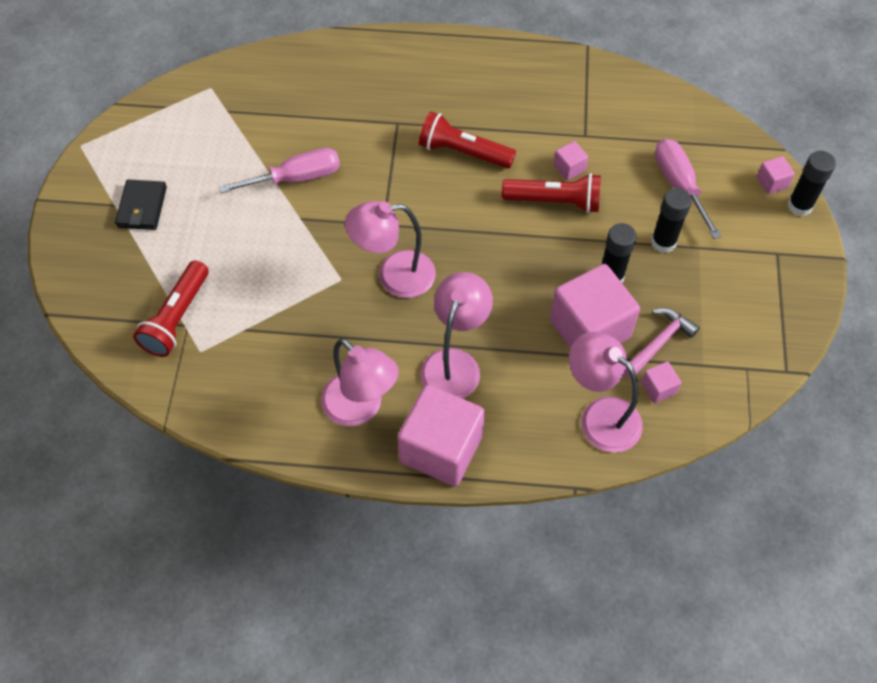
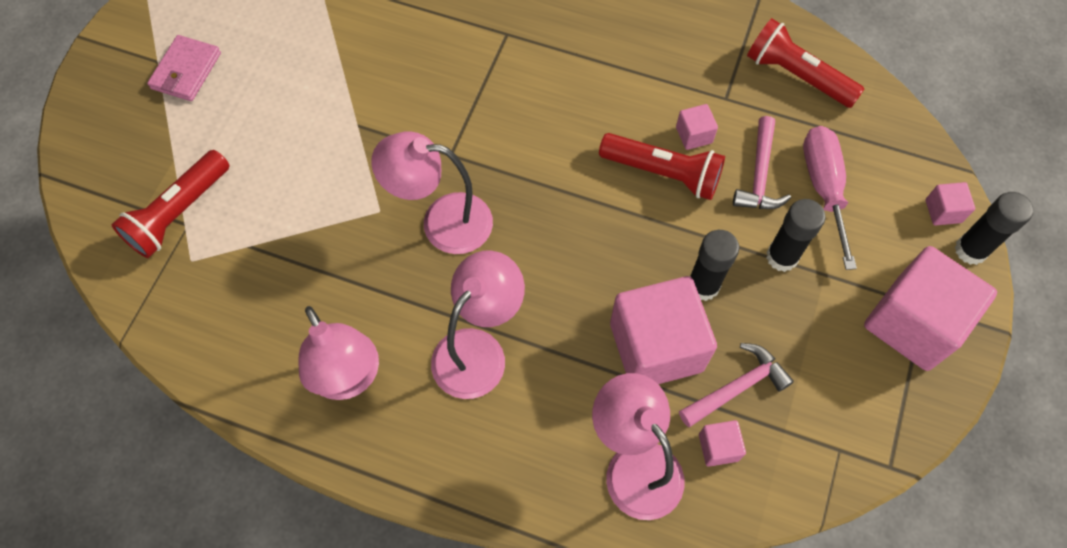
camera: 15 degrees right, 5 degrees up
black wallet [115,179,167,230] -> pink wallet [147,35,221,101]
pink screwdriver [218,148,340,193] -> none
pink cube [397,384,485,486] -> pink cube moved to [864,246,997,371]
red flashlight [419,112,516,169] -> red flashlight moved to [747,18,864,108]
none -> pink hammer [733,116,791,209]

